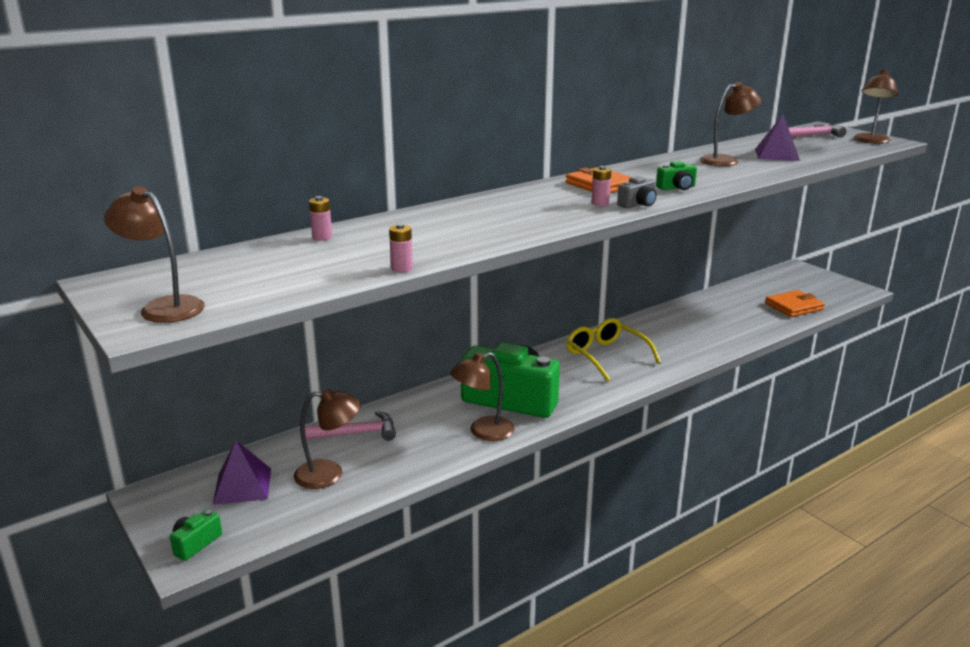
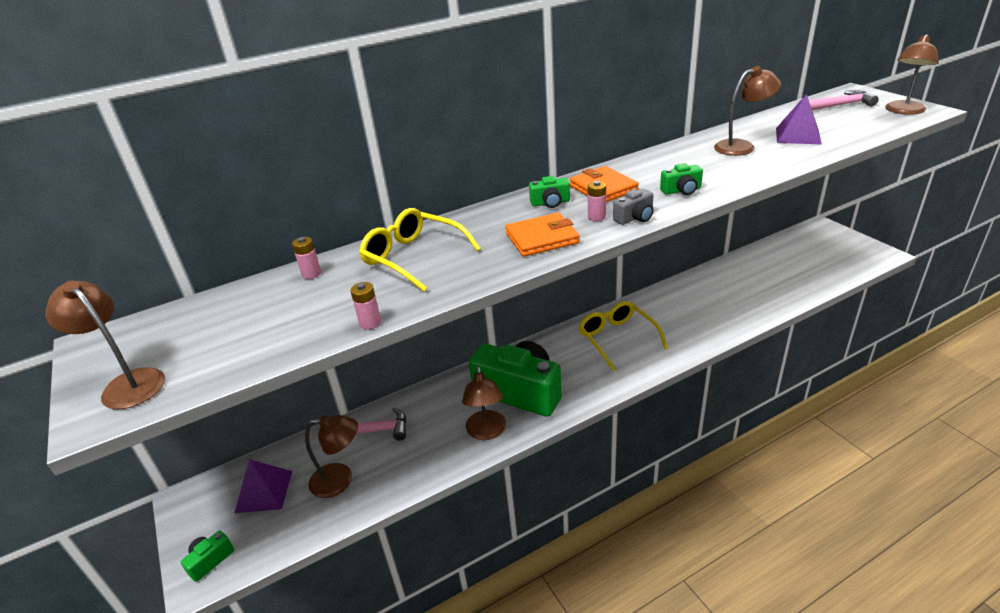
camera: 10 degrees right, 10 degrees up
brown lamp [450,352,515,441] -> brown lamp turned 75 degrees counterclockwise [462,366,506,440]
orange wallet [765,290,825,317] -> orange wallet moved to [505,213,580,257]
none -> yellow glasses [359,208,481,292]
none -> green camera [529,176,570,208]

